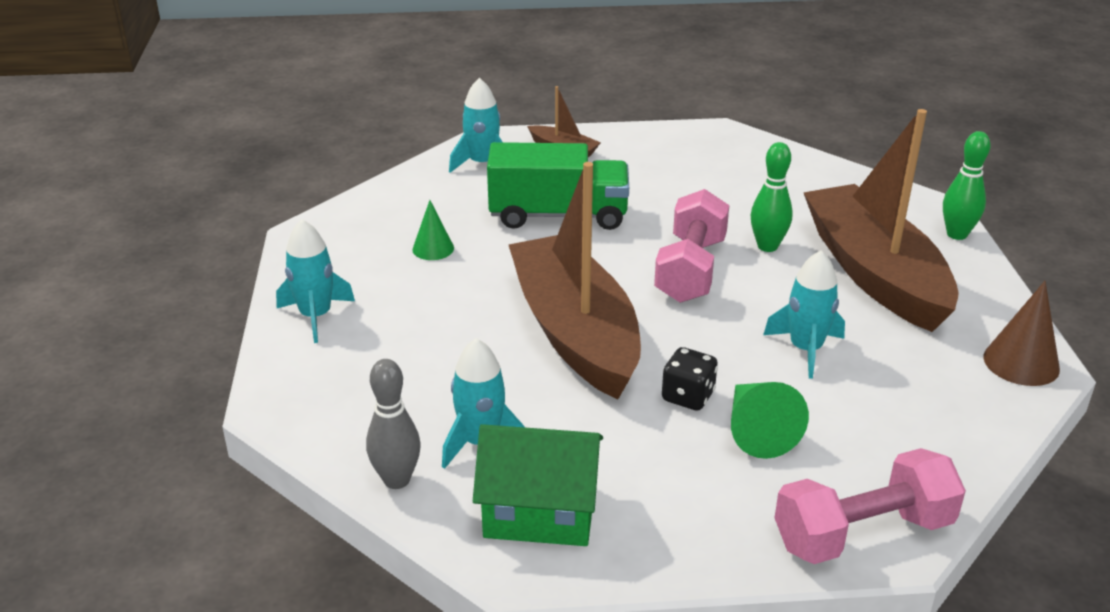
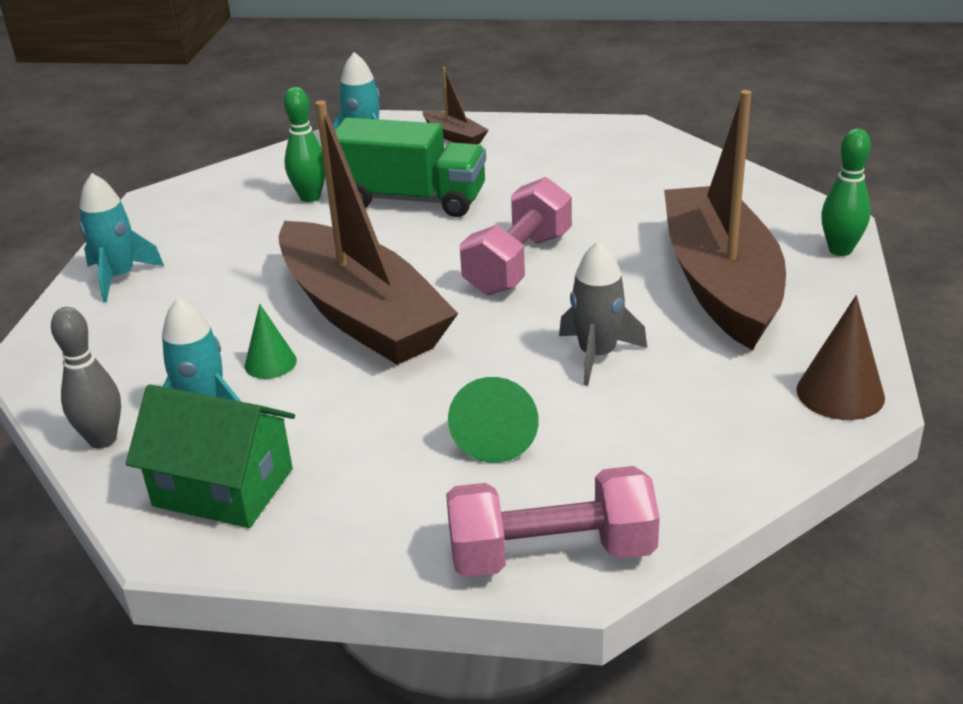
camera: 15 degrees right, 0 degrees up
green cone [412,200,454,260] -> green cone moved to [245,304,297,379]
brown boat [509,162,641,399] -> brown boat turned 150 degrees clockwise [279,100,458,365]
black dice [662,347,718,411] -> none
green bowling pin [751,142,793,252] -> green bowling pin moved to [284,87,325,202]
turquoise rocket [763,251,845,379] -> grey rocket [559,241,647,386]

